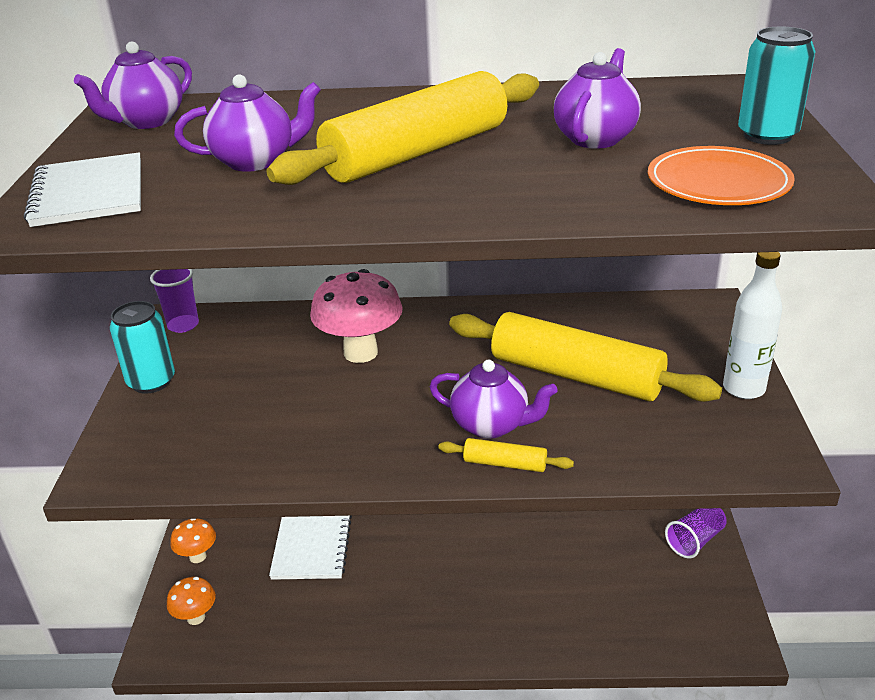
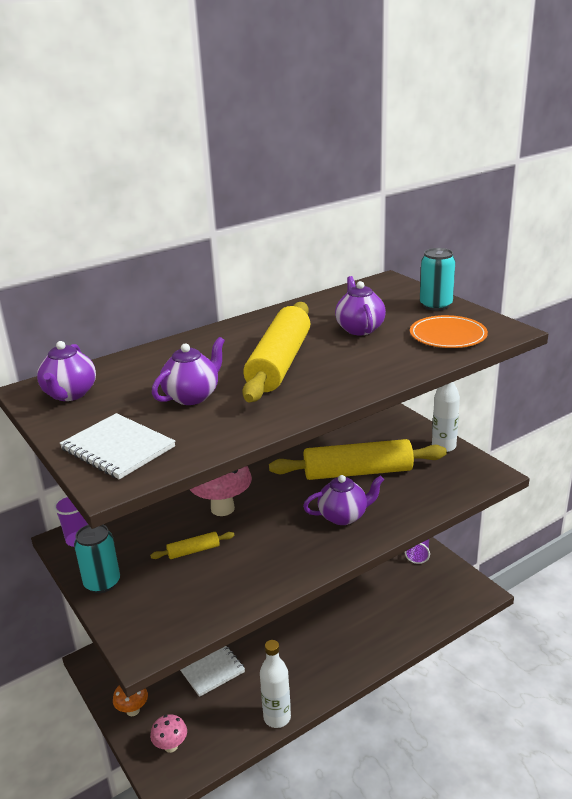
camera: 35 degrees left, 5 degrees down
orange mushroom [167,577,216,625] -> pink mushroom [150,714,187,753]
yellow rolling pin [438,438,574,472] -> yellow rolling pin moved to [150,532,235,559]
none -> white bottle [260,640,291,728]

